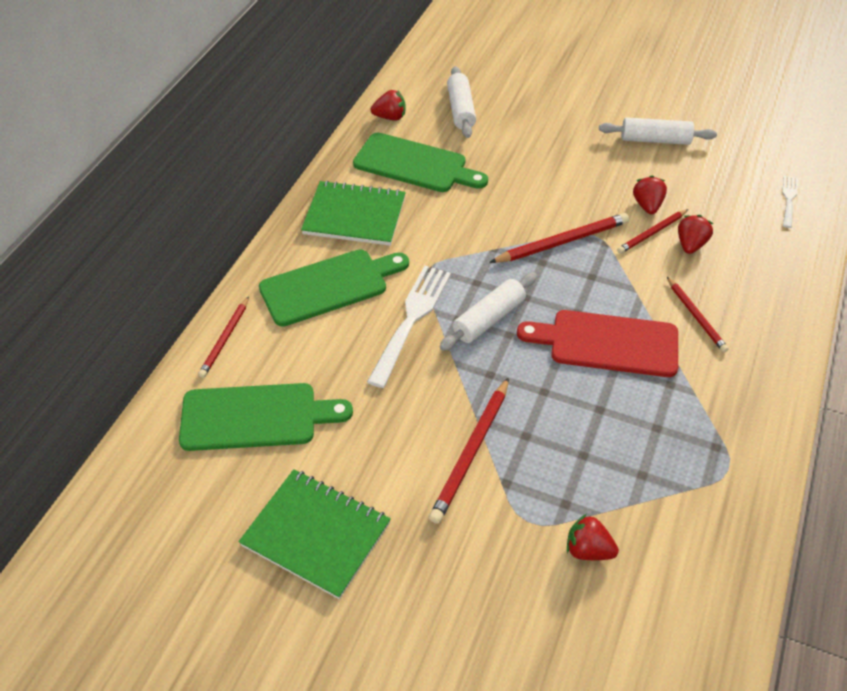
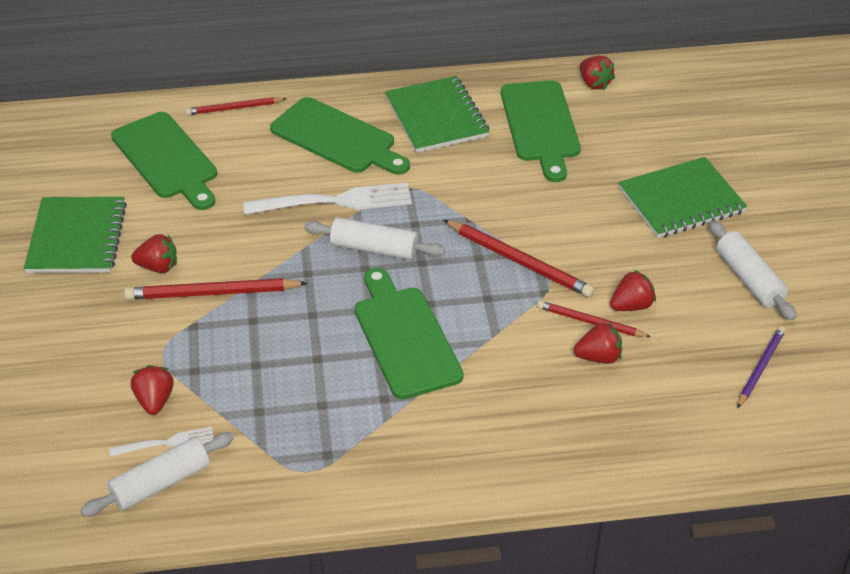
camera: 60 degrees right, 5 degrees down
white rolling pin [447,66,476,138] -> white rolling pin moved to [80,432,234,516]
red cutting board [517,310,678,377] -> green cutting board [354,268,464,399]
red pencil [667,277,729,352] -> none
white fork [782,176,798,228] -> white fork moved to [109,427,214,457]
none -> red strawberry [131,234,177,273]
none -> green notebook [619,157,747,238]
none -> purple pencil [737,326,785,408]

